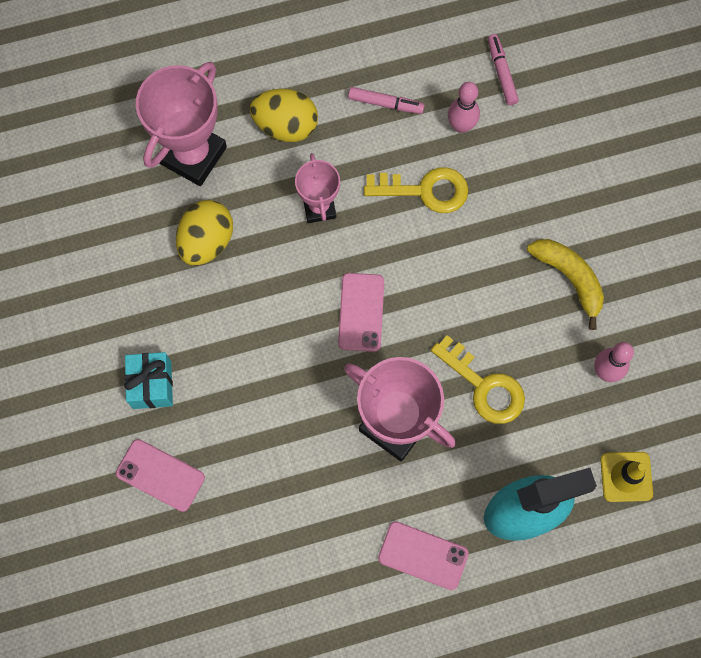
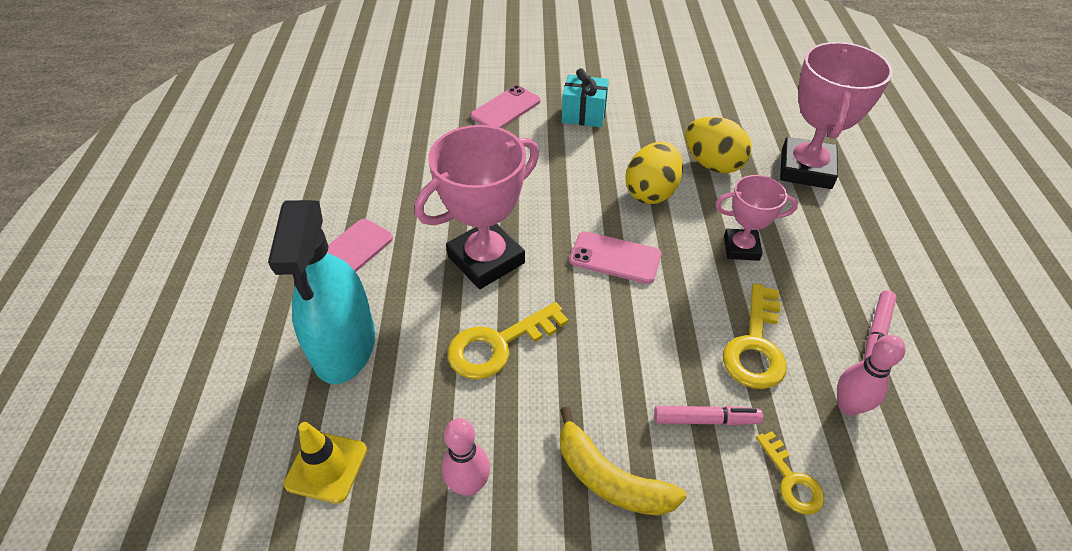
camera: 105 degrees right, 25 degrees down
pink trophy [136,62,227,186] -> pink trophy turned 60 degrees clockwise [780,42,893,189]
yellow egg [250,89,318,142] -> yellow egg moved to [625,142,683,204]
pink marker [488,34,519,105] -> pink marker moved to [654,406,763,426]
yellow banana [527,239,604,330] -> yellow banana turned 60 degrees clockwise [560,407,686,516]
none -> yellow key [756,431,824,515]

